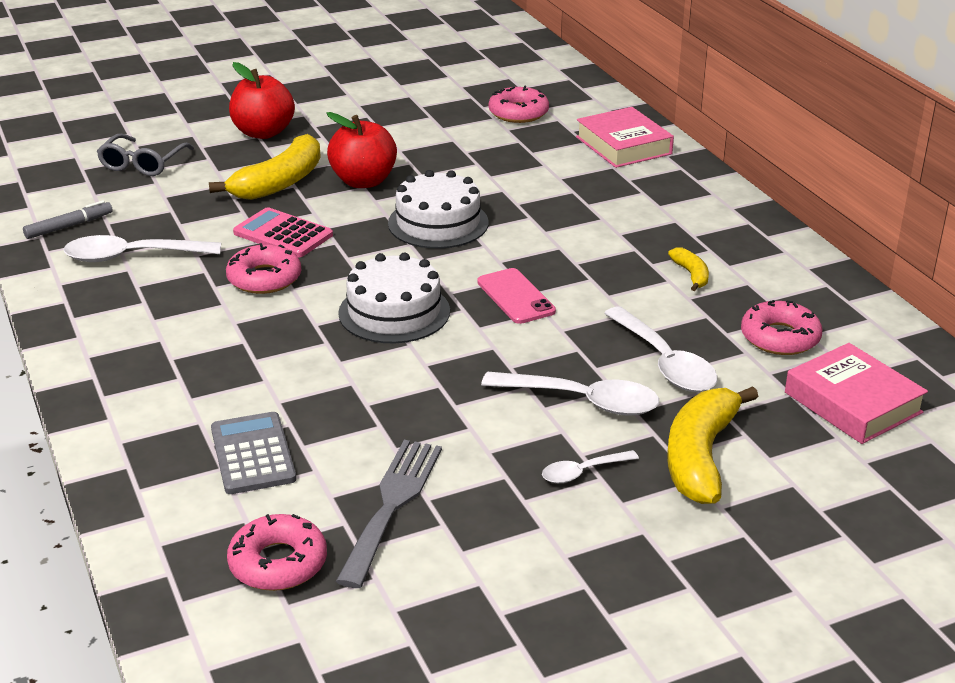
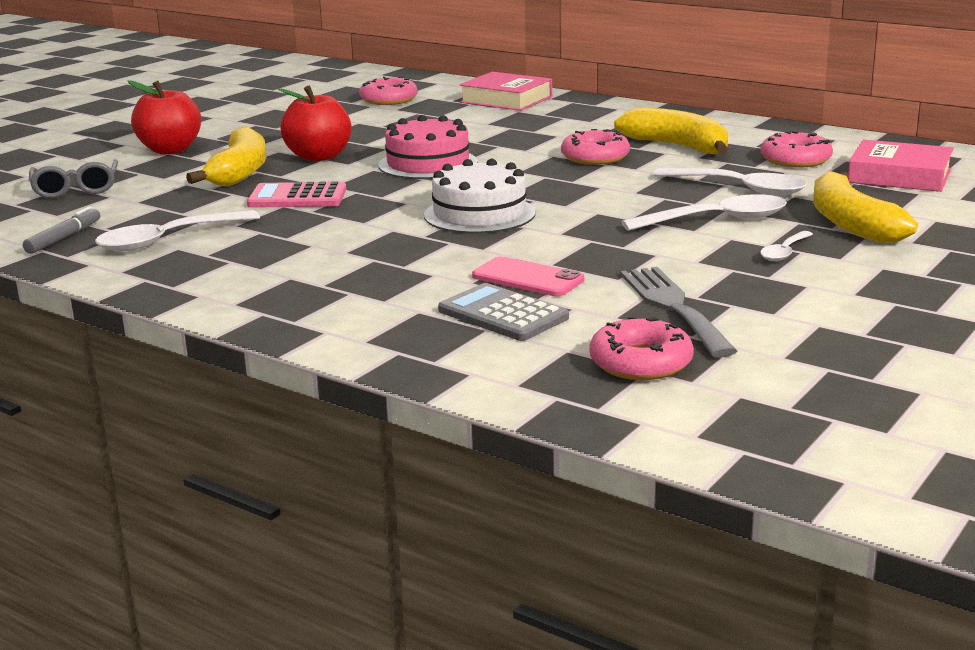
camera: 30 degrees left, 10 degrees down
pink donut [226,243,301,294] -> pink donut moved to [561,129,630,165]
white cake [388,170,489,249] -> pink cake [378,115,478,179]
pink phone [477,268,556,324] -> pink phone moved to [472,257,584,296]
yellow banana [668,248,709,291] -> yellow banana [614,107,728,154], size x2.08

